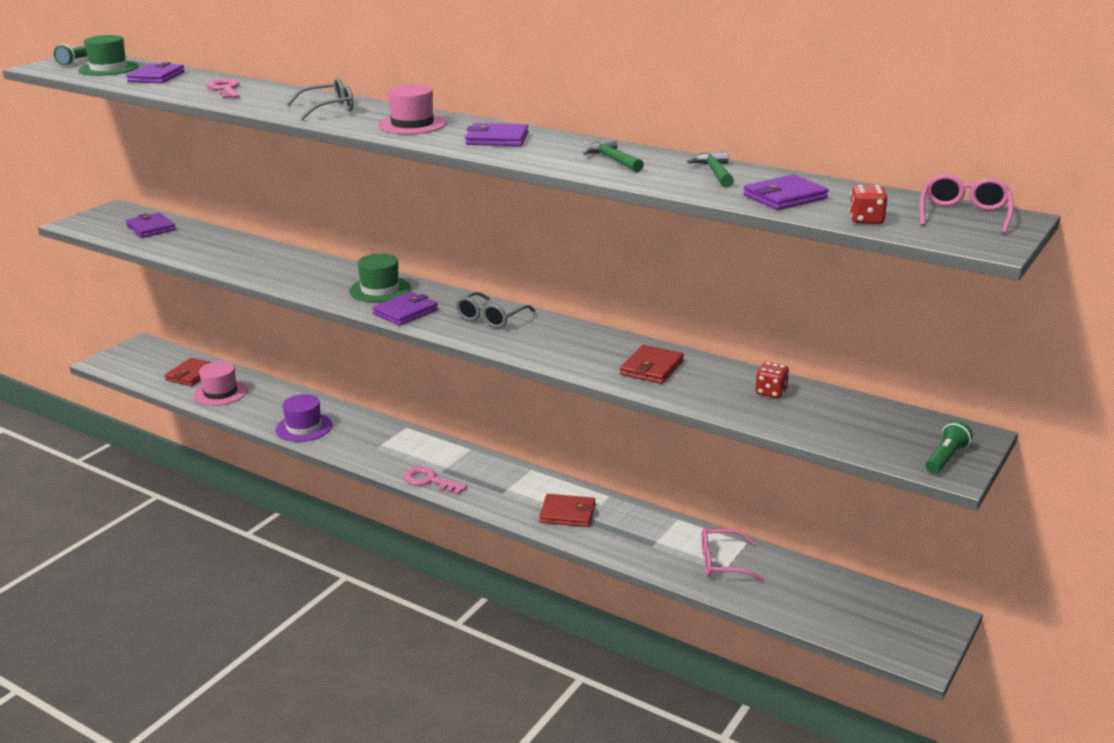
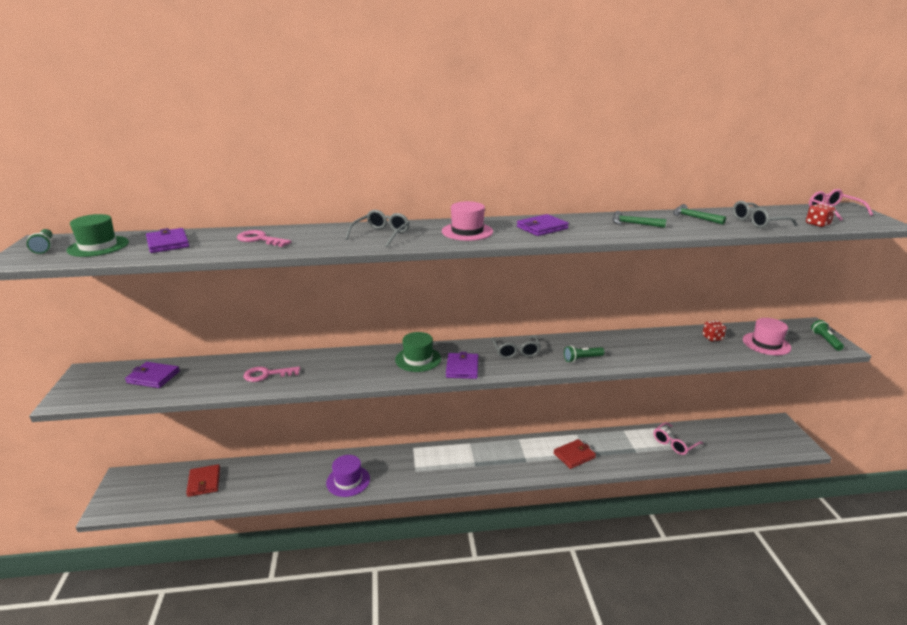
camera: 40 degrees left, 0 degrees up
pink hat [193,361,248,406] -> pink hat moved to [743,318,791,355]
pink key [404,467,467,495] -> pink key moved to [243,367,300,382]
red wallet [620,345,684,384] -> none
purple wallet [743,175,829,210] -> grey glasses [733,201,798,228]
none -> green flashlight [564,346,604,362]

